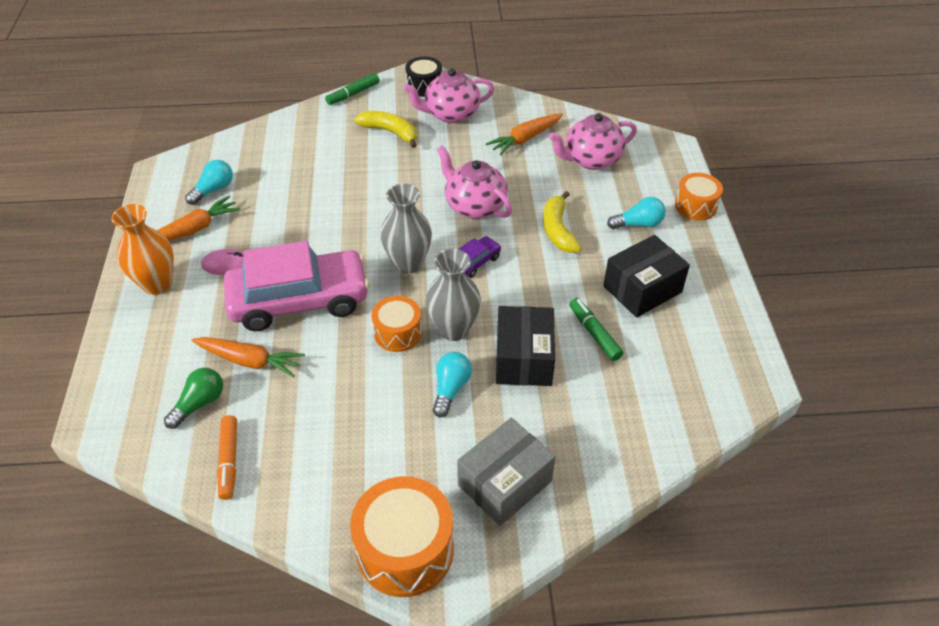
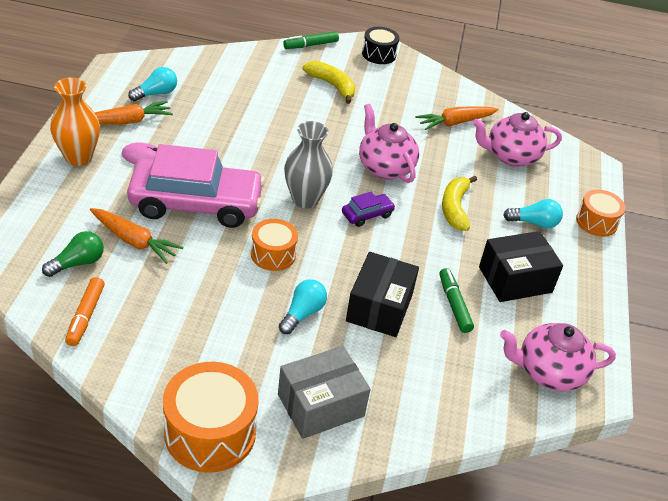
camera: 10 degrees right, 5 degrees down
pink teapot [403,68,494,123] -> pink teapot moved to [500,323,616,391]
grey vase [425,249,481,341] -> none

